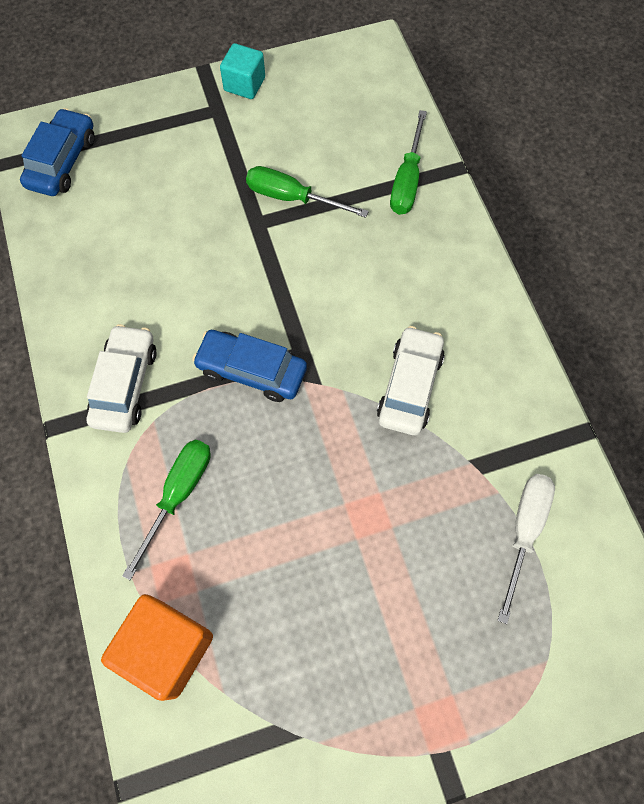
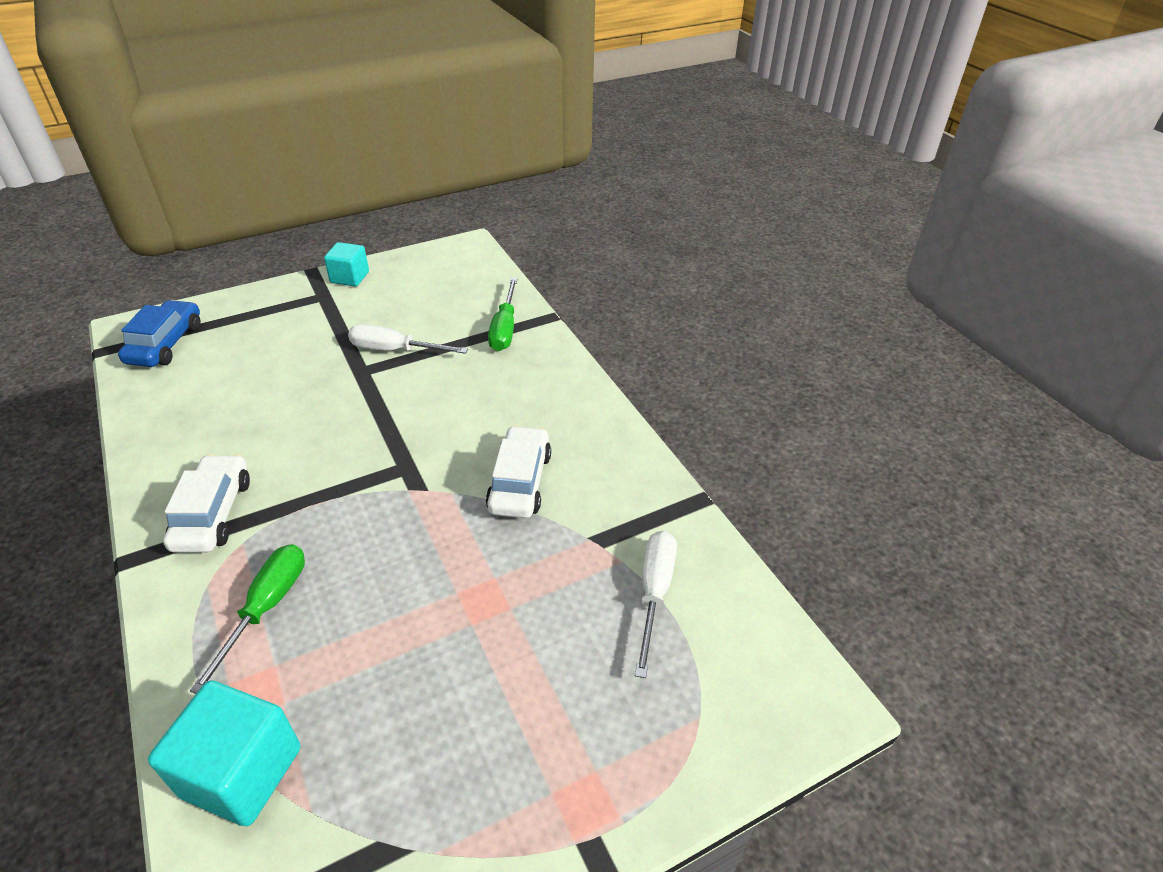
camera: 10 degrees left, 25 degrees down
orange cube [101,594,213,701] -> turquoise cube [148,680,300,826]
blue car [192,330,307,402] -> none
green screwdriver [246,166,369,218] -> white screwdriver [348,324,468,354]

